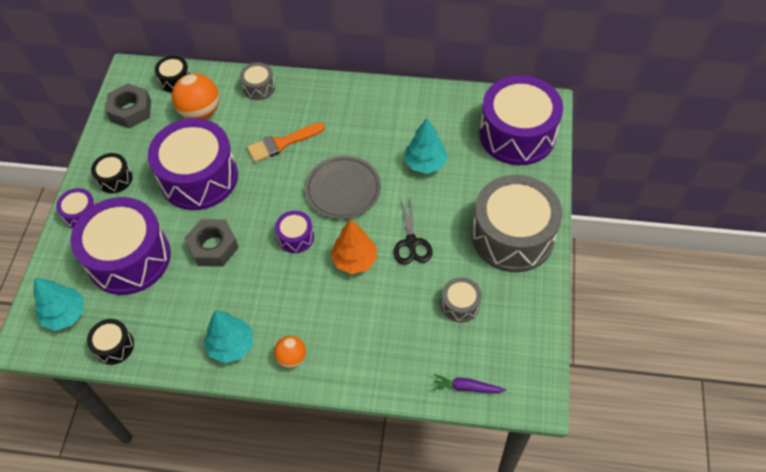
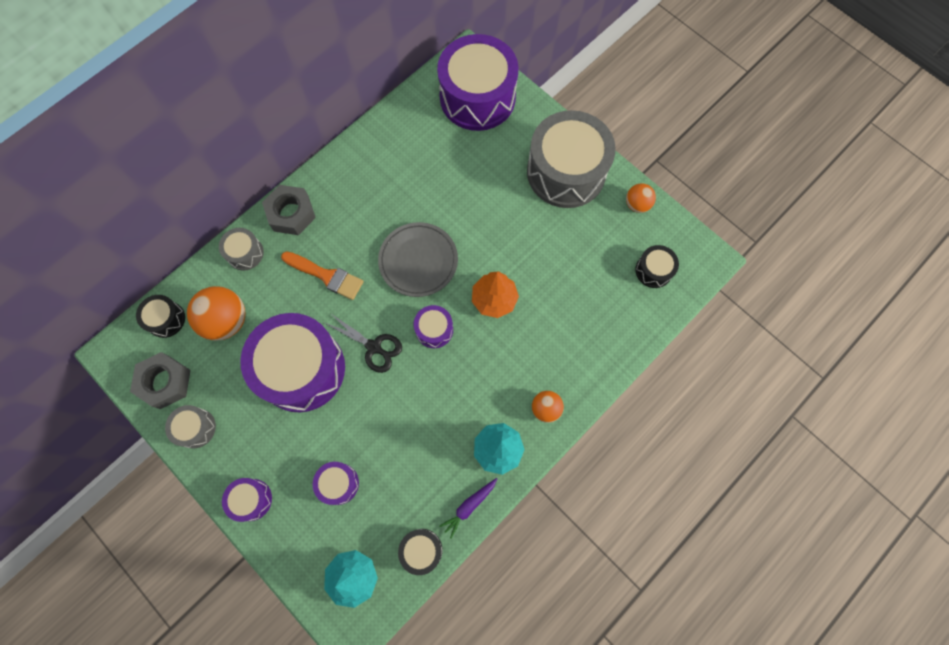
camera: 55 degrees left, 15 degrees up
purple drum [71,197,171,295] -> purple drum [313,462,359,505], size x0.45
black drum [91,153,133,193] -> black drum moved to [635,245,679,288]
grey nut [185,219,239,267] -> grey nut moved to [262,185,316,235]
orange brush [247,122,325,162] -> orange brush turned 75 degrees counterclockwise [281,251,364,300]
black scissors [394,196,432,265] -> black scissors moved to [325,313,402,373]
turquoise tree [404,118,448,174] -> none
purple carrot [432,374,506,393] -> purple carrot moved to [439,478,497,538]
grey drum [441,277,482,323] -> grey drum moved to [165,405,216,449]
none -> orange ball [626,183,656,213]

